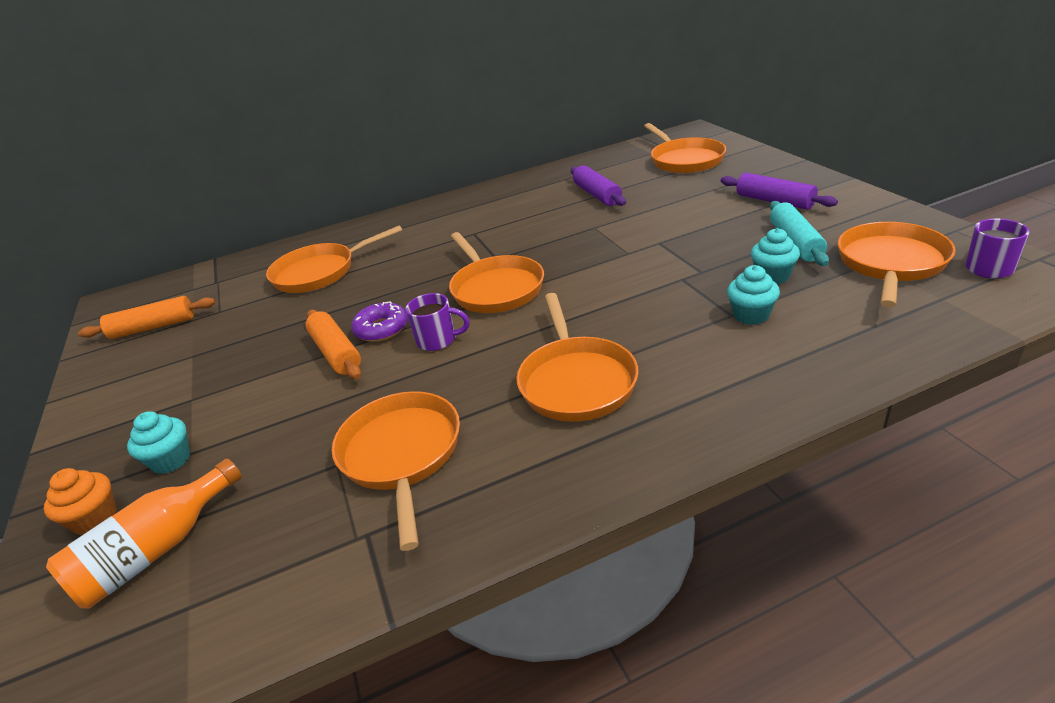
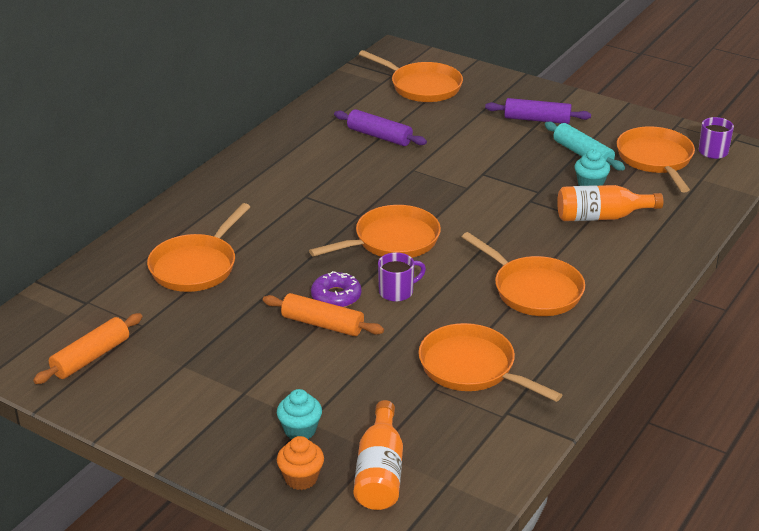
camera: 40 degrees left, 0 degrees up
orange pan [449,232,544,313] -> orange pan turned 60 degrees counterclockwise [309,205,441,258]
turquoise cupcake [727,265,780,325] -> orange bottle [557,185,663,221]

